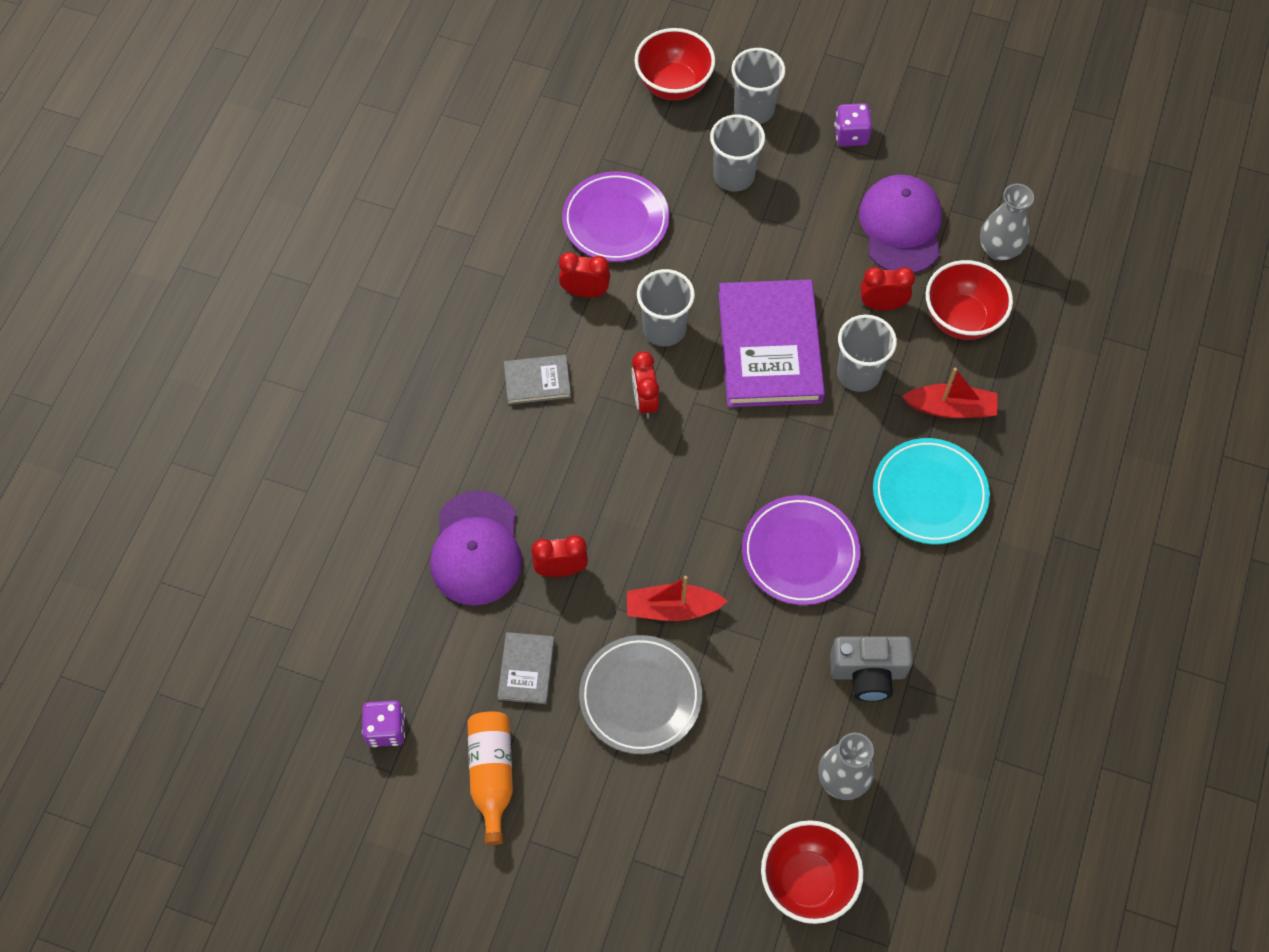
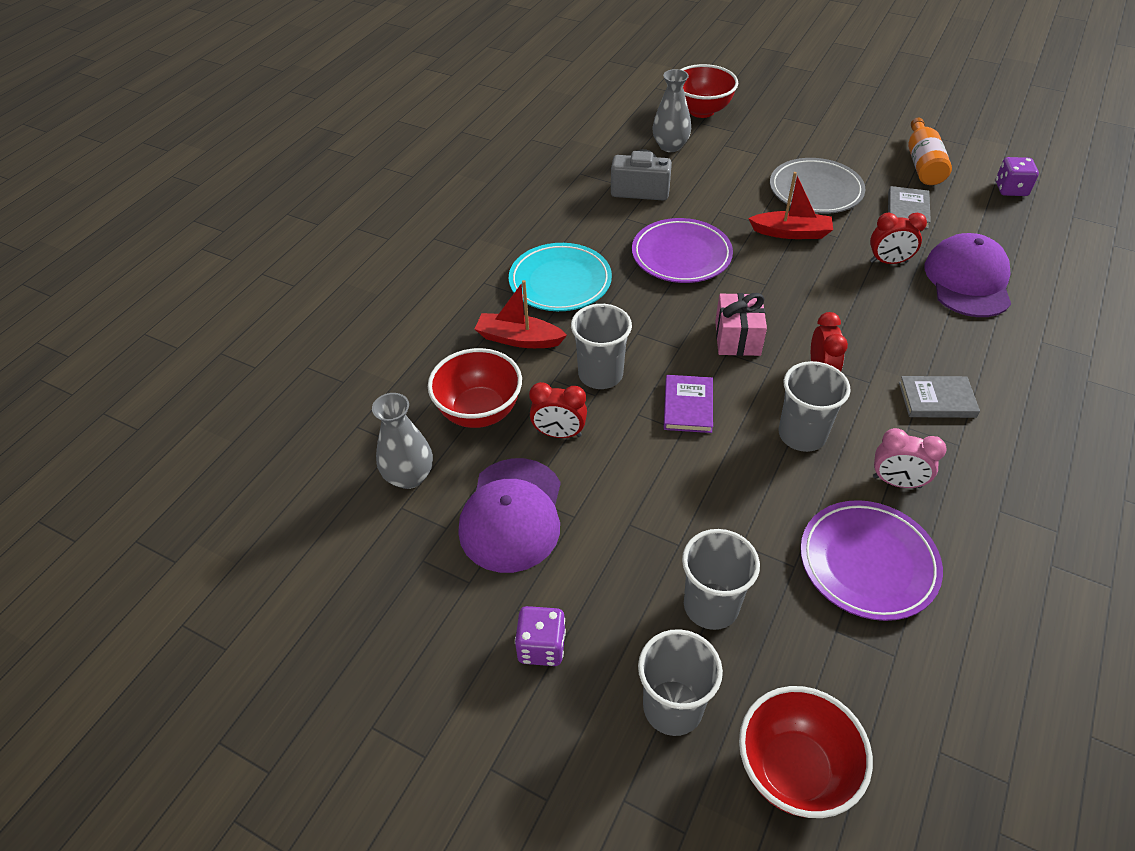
camera: 170 degrees left, 15 degrees down
red clock [559,252,610,298] -> pink clock [873,428,947,488]
purple book [718,279,825,407] -> purple book [664,375,713,433], size x0.47
none -> pink gift [715,293,767,356]

